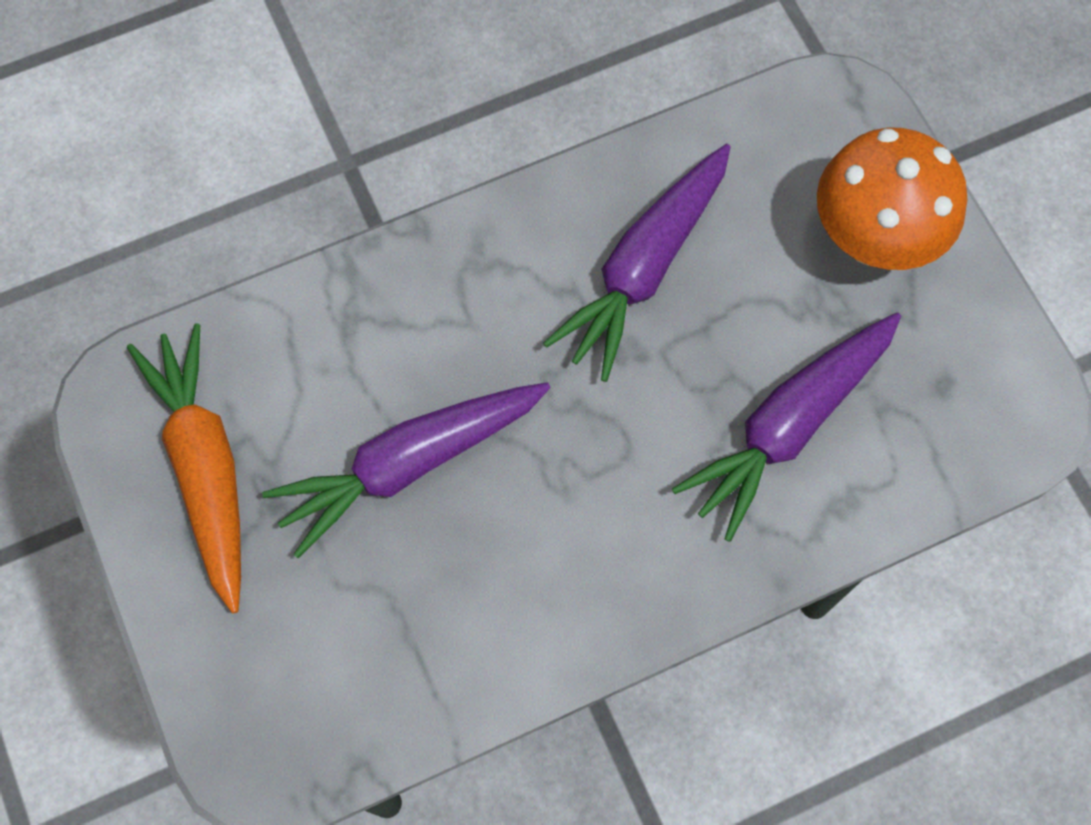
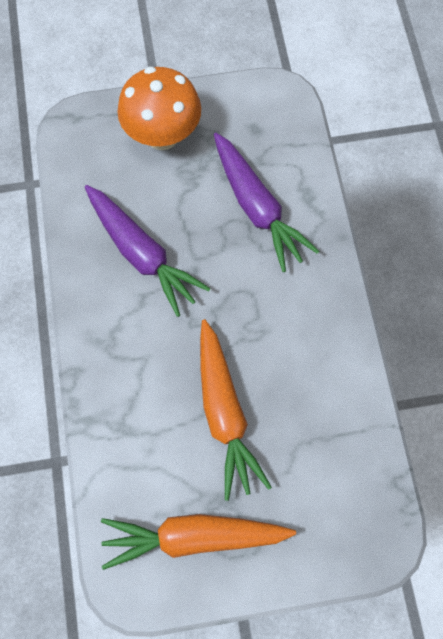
camera: 75 degrees left, 0 degrees up
purple carrot [262,382,551,558] -> orange carrot [200,319,272,501]

